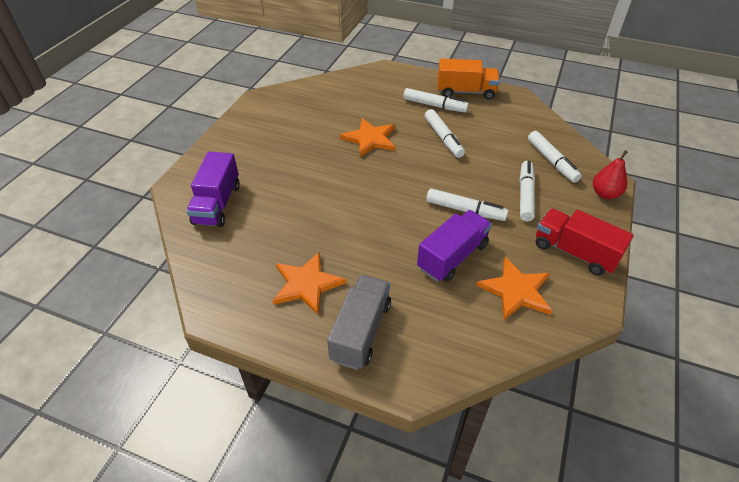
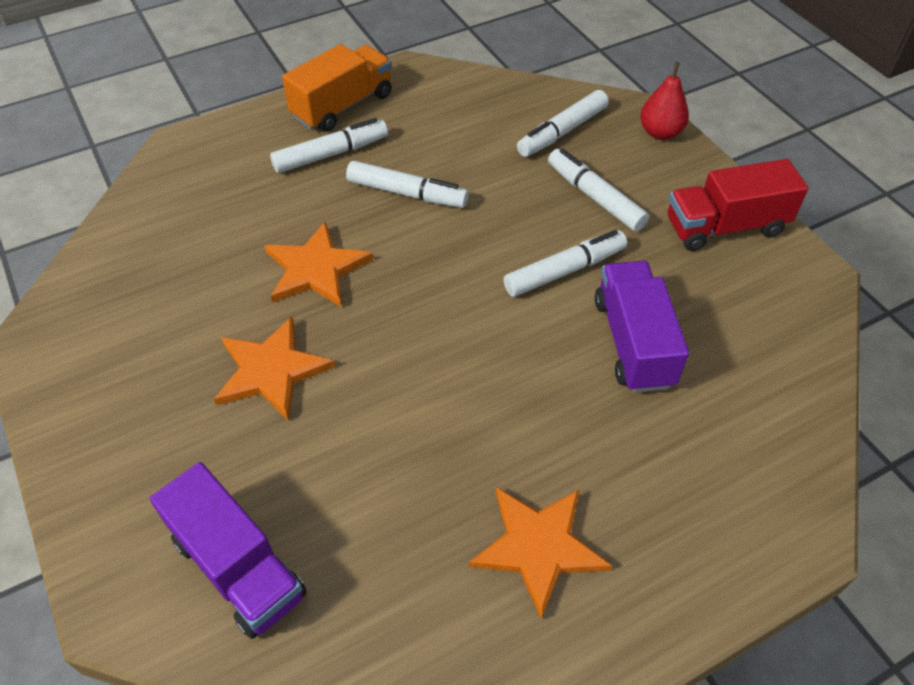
camera: 50 degrees left, 5 degrees up
grey truck [327,275,391,370] -> none
orange star [476,257,552,320] -> orange star moved to [214,317,335,421]
white marker [528,131,582,183] -> white marker turned 120 degrees clockwise [517,90,609,157]

